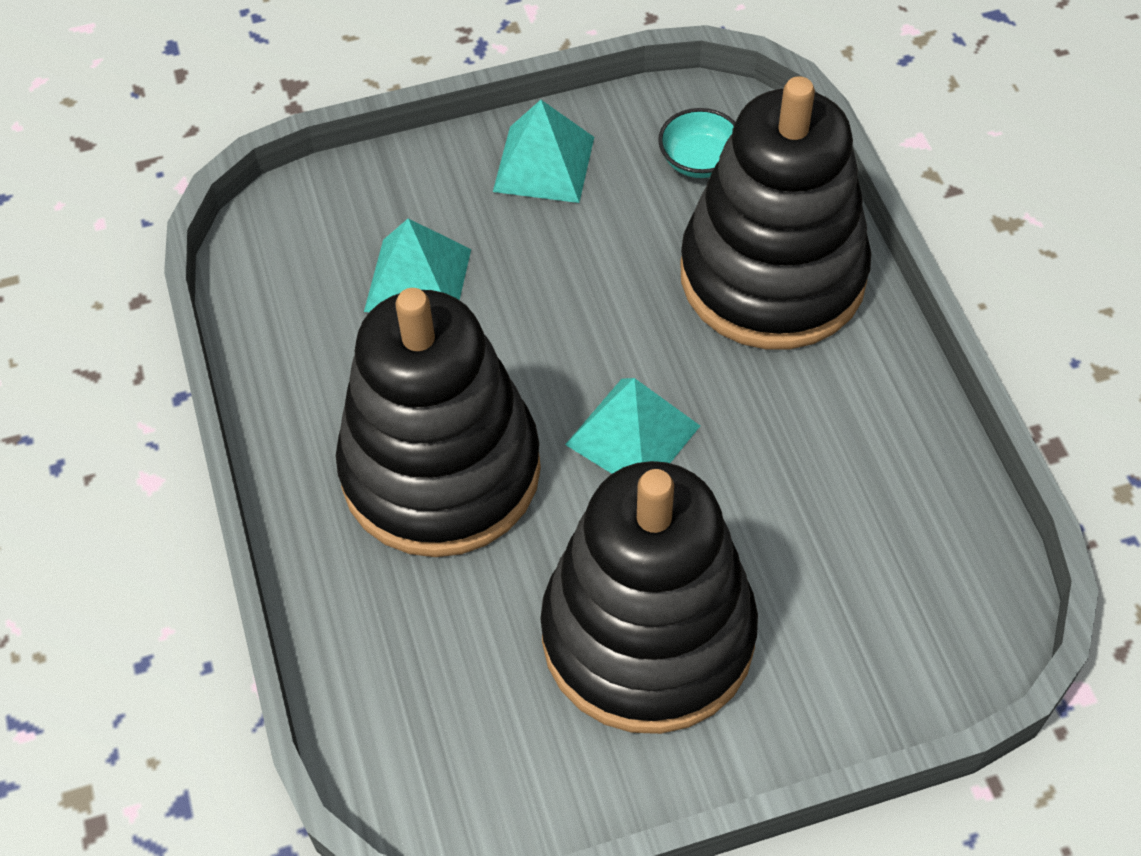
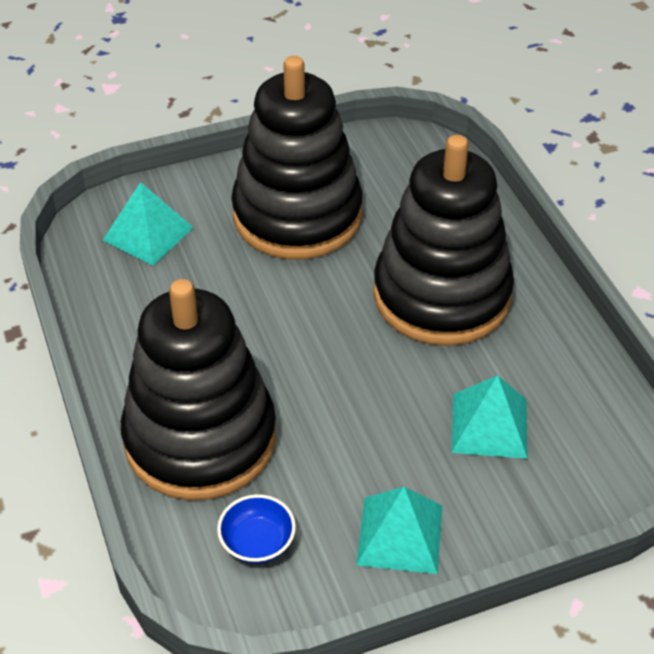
camera: 175 degrees right, 10 degrees down
turquoise pyramid [565,378,700,474] -> turquoise pyramid moved to [102,182,194,266]
turquoise bowl [658,108,735,178] -> blue bowl [217,494,296,564]

